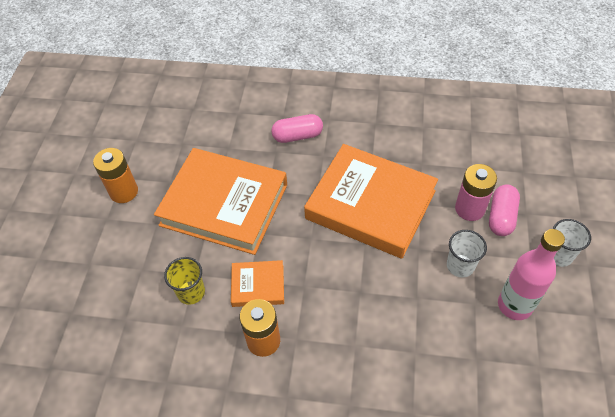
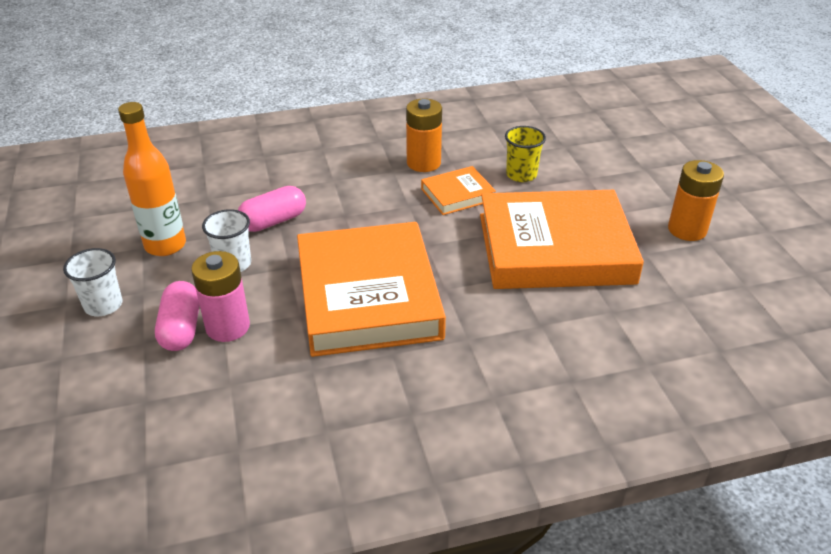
camera: 155 degrees right, 15 degrees down
pink capsule [272,114,323,143] -> pink capsule moved to [238,186,306,232]
orange book [304,144,438,259] -> orange book turned 75 degrees clockwise [297,222,446,357]
pink bottle [498,229,565,320] -> orange bottle [118,102,186,256]

